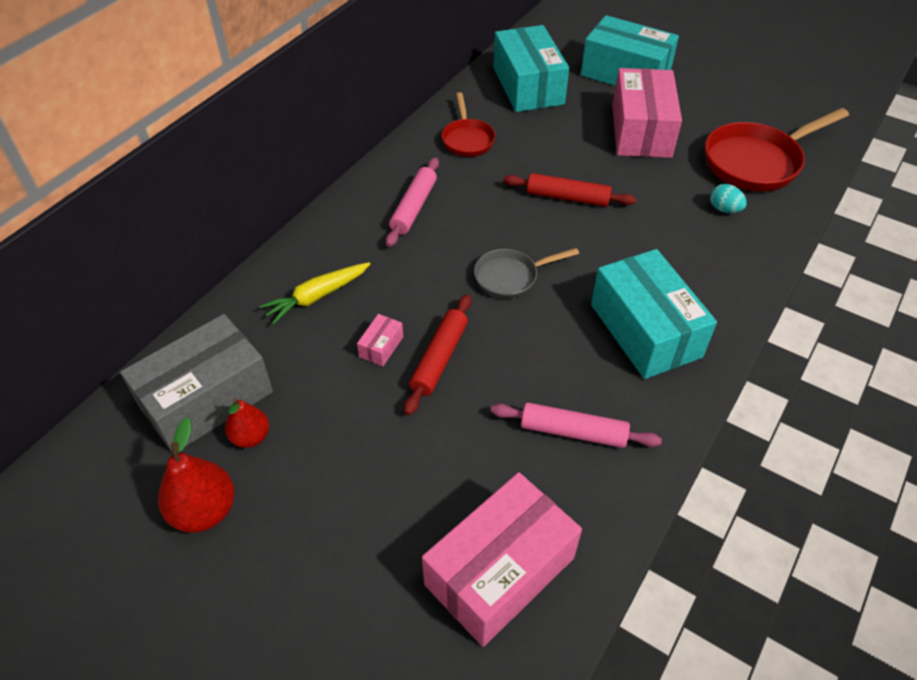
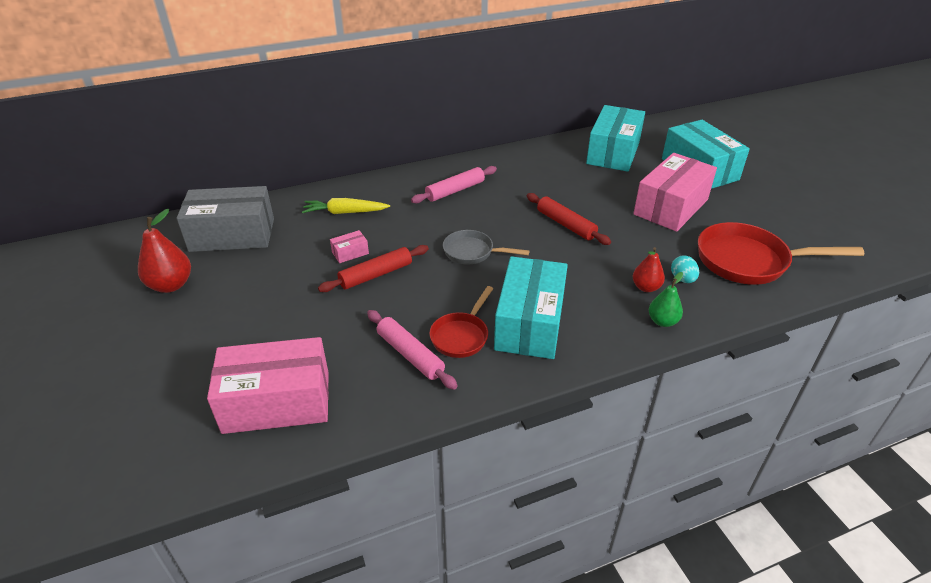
camera: 35 degrees right, 10 degrees down
red pear [225,398,269,448] -> red pear moved to [633,247,665,292]
red pan [442,92,495,157] -> red pan moved to [429,286,493,358]
none -> green pear [649,272,683,327]

